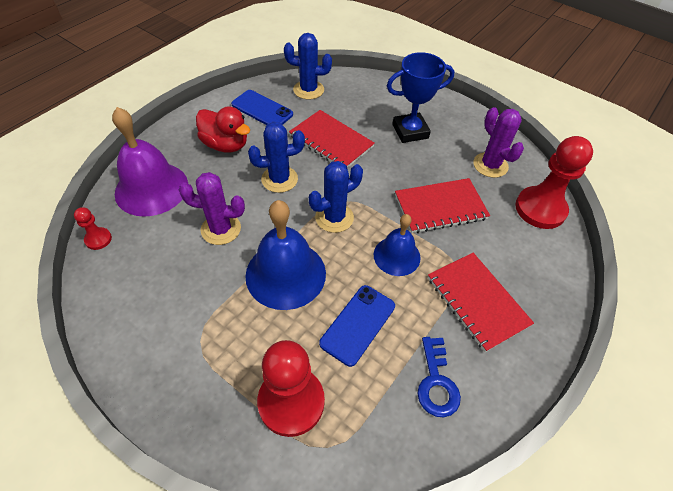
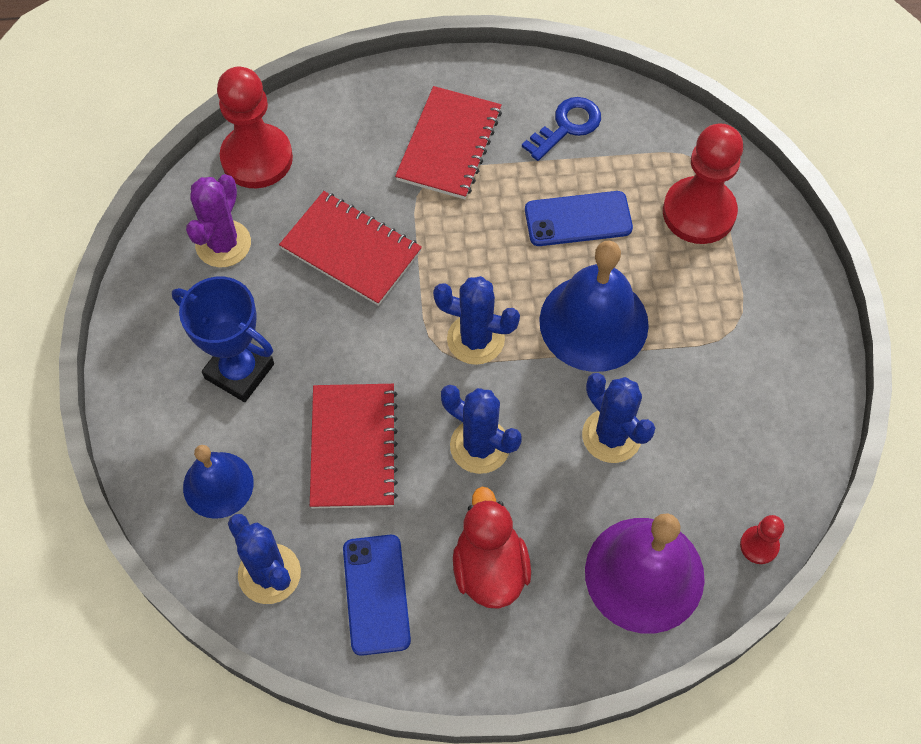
camera: 130 degrees left, 10 degrees up
purple cactus [178,172,245,245] -> blue cactus [582,373,655,463]
blue bell [374,214,421,276] -> blue bell moved to [183,445,254,519]

